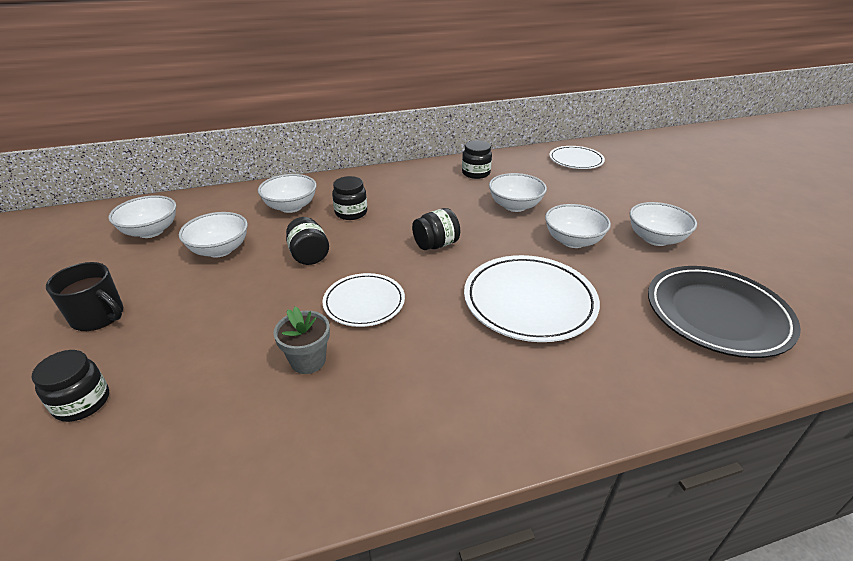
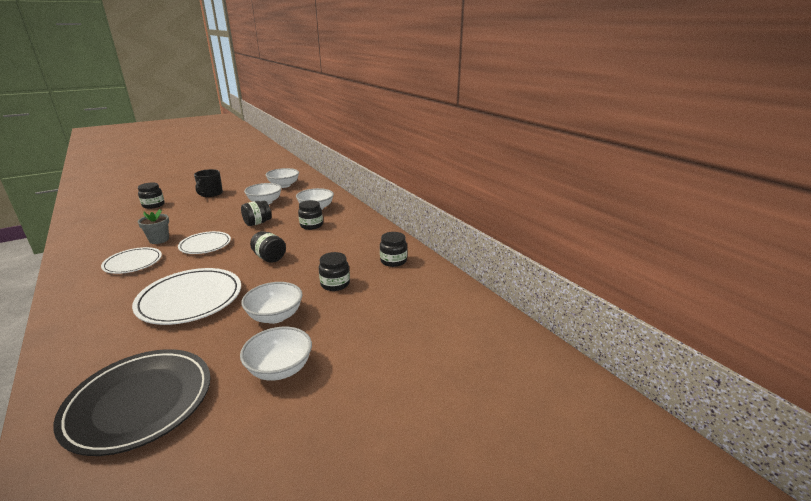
camera: 75 degrees right, 10 degrees down
white bowl [489,173,547,212] -> black jar [319,252,350,291]
white plate [549,146,605,169] -> white plate moved to [101,247,162,274]

